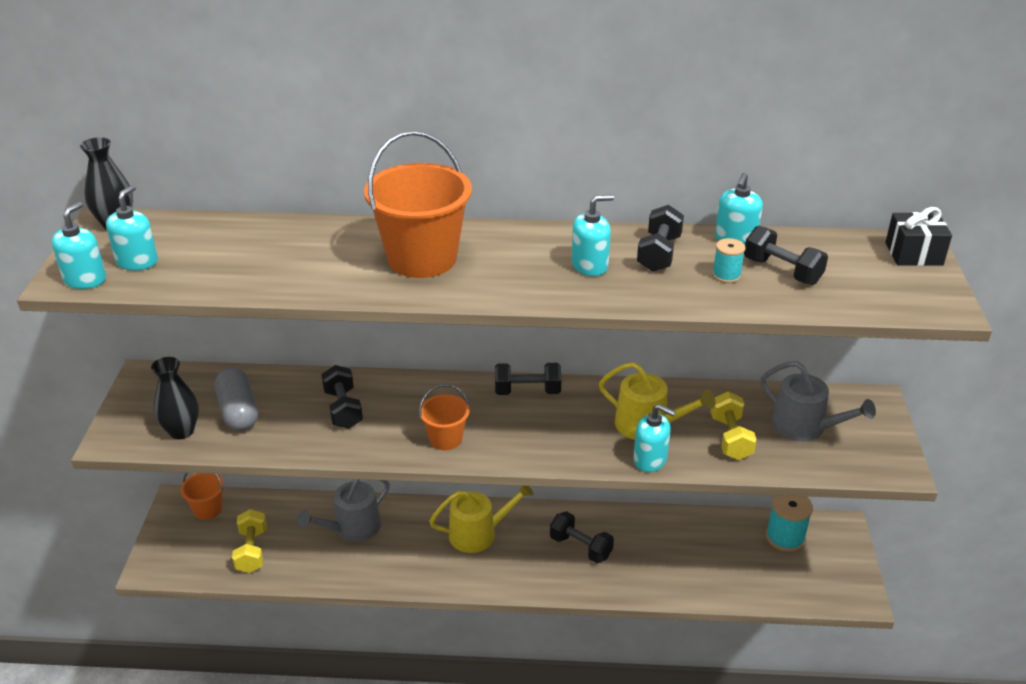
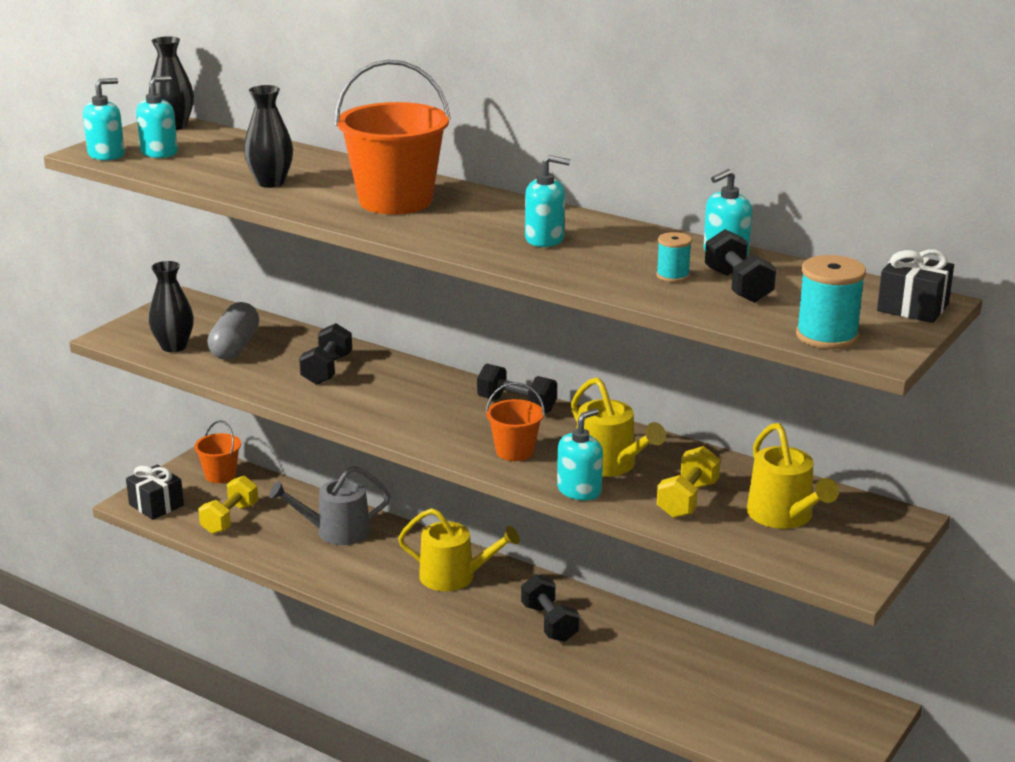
camera: 30 degrees right, 10 degrees down
orange bucket [419,384,470,450] -> orange bucket moved to [486,382,545,461]
turquoise soap dispenser [633,404,676,472] -> turquoise soap dispenser turned 105 degrees counterclockwise [557,408,603,500]
black dumbbell [637,205,684,272] -> none
grey watering can [761,361,876,442] -> yellow watering can [746,423,839,529]
turquoise spool [766,495,813,552] -> turquoise spool moved to [796,255,866,349]
none -> black gift [126,465,184,520]
none -> black vase [244,85,293,188]

